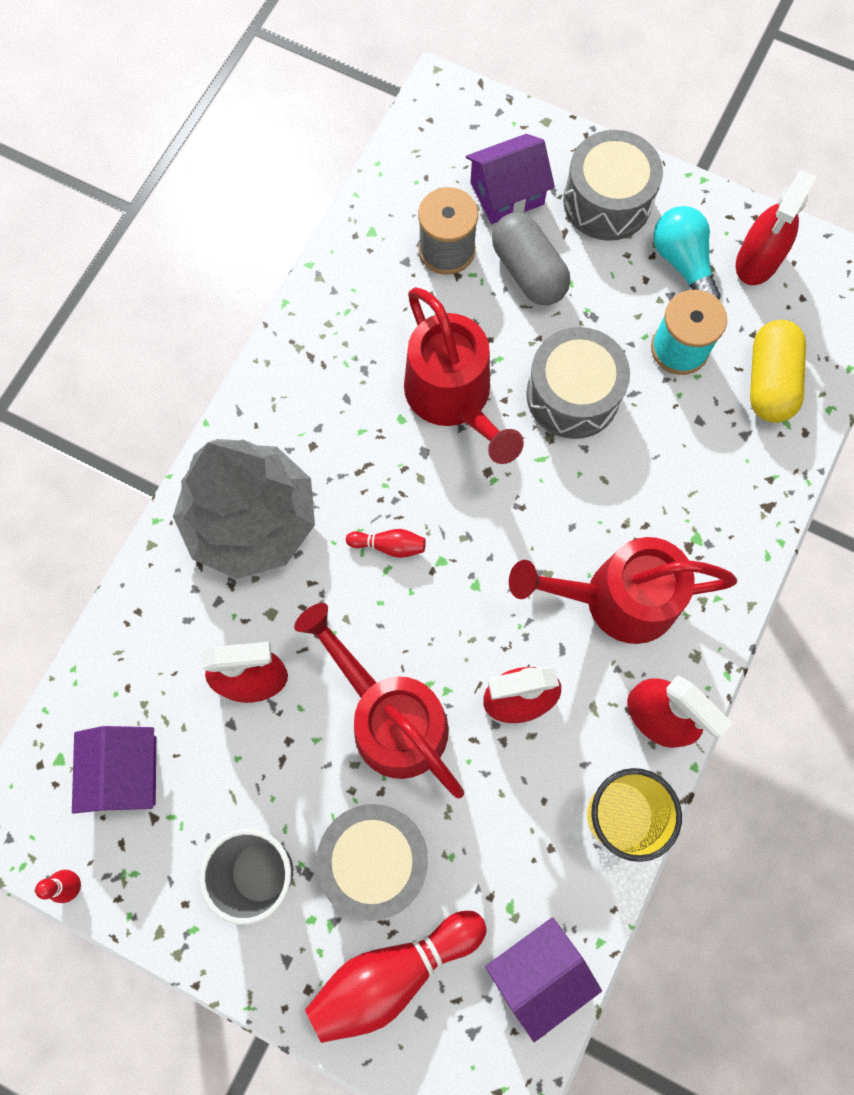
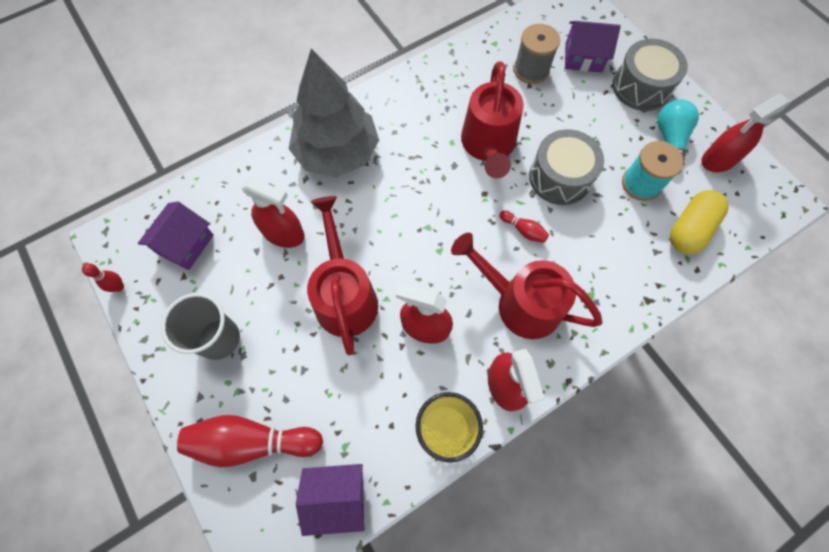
camera: 30 degrees right, 5 degrees down
grey drum [316,804,428,921] -> none
red bowling pin [346,529,426,558] -> red bowling pin moved to [499,211,549,243]
grey capsule [492,213,570,305] -> none

